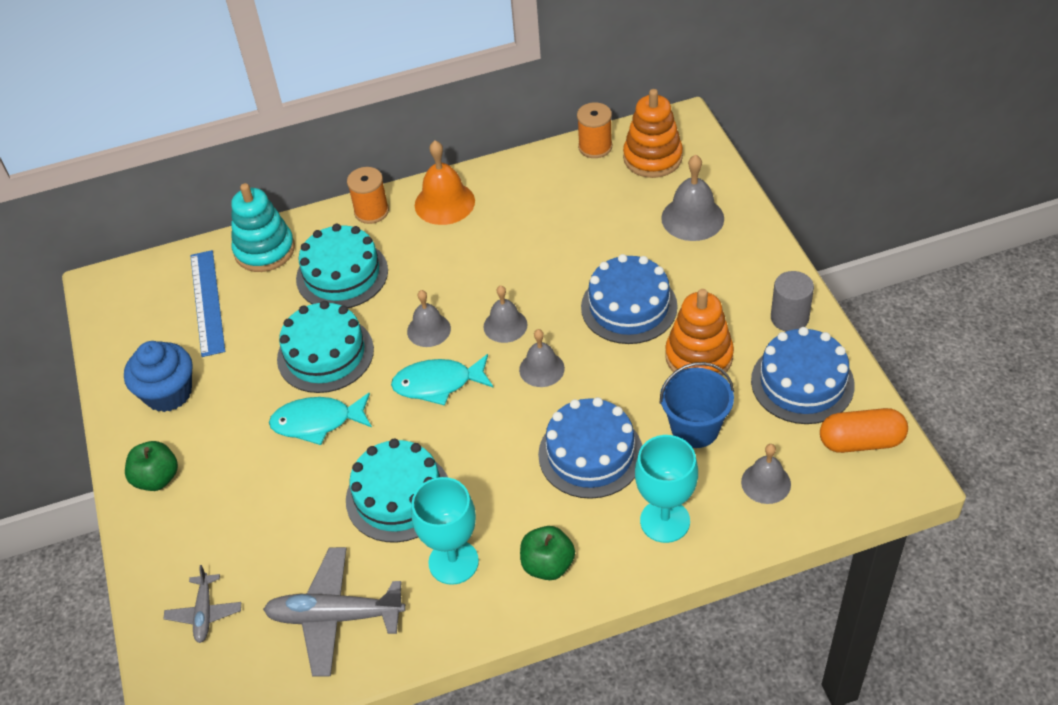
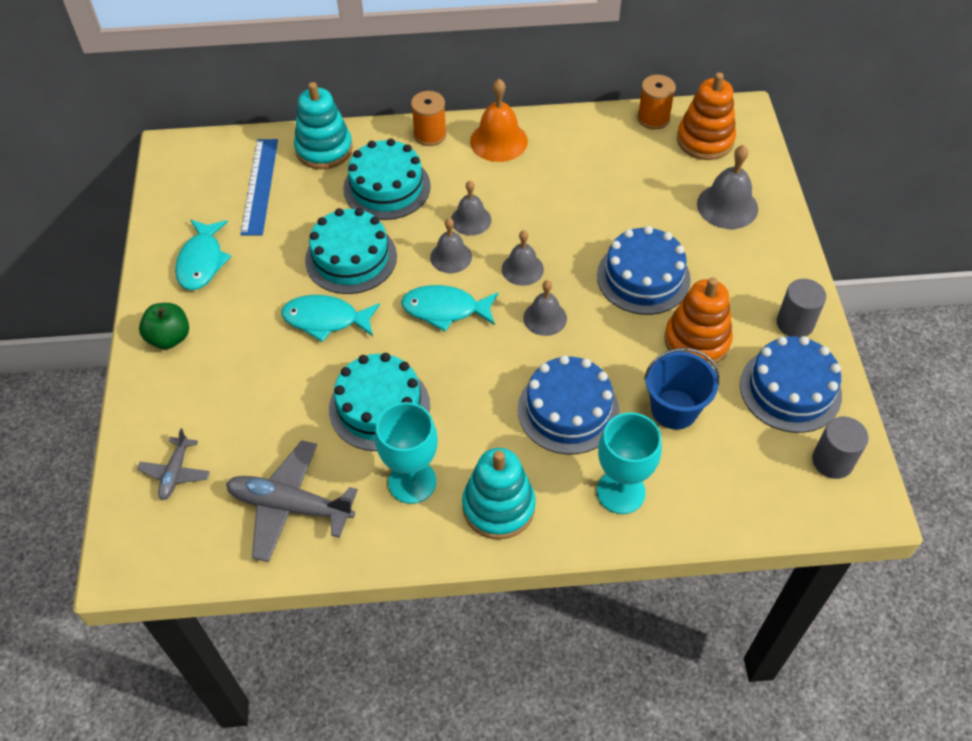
camera: 10 degrees right, 5 degrees up
blue cupcake [124,341,192,412] -> turquoise fish [175,219,232,290]
green apple [520,526,575,580] -> turquoise stacking toy [462,448,536,540]
grey bell [741,444,791,504] -> grey bell moved to [451,181,491,236]
orange capsule [820,408,908,453] -> grey cylinder [812,417,868,479]

